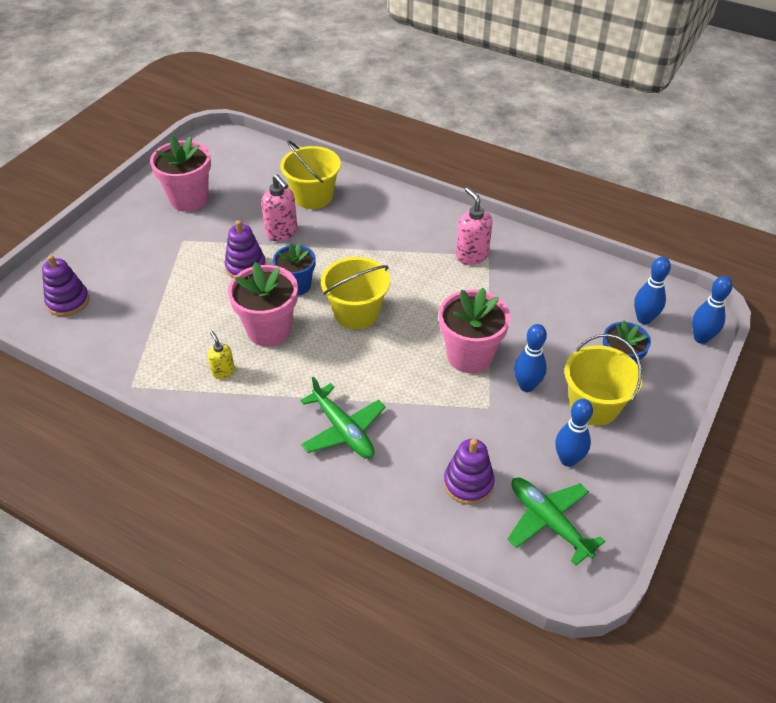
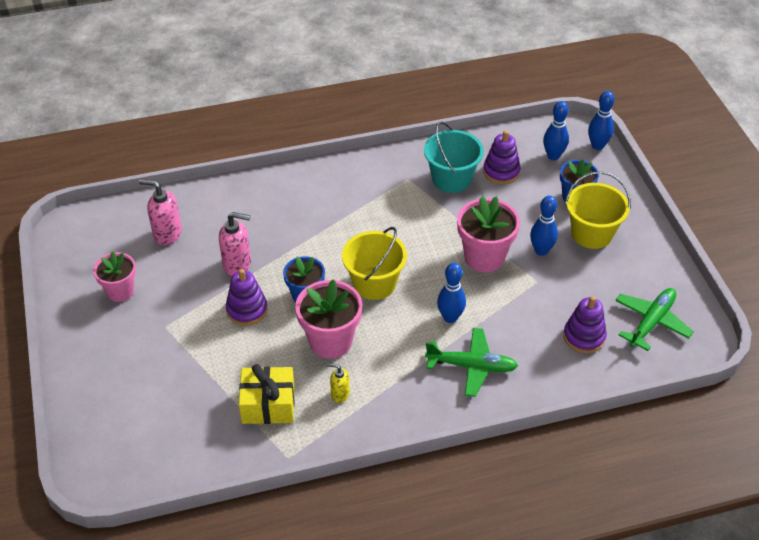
camera: 45 degrees left, 0 degrees up
purple stacking toy [42,255,89,316] -> purple stacking toy moved to [483,130,521,184]
pink flower pot [150,135,211,212] -> pink flower pot [93,251,136,302], size x0.66
yellow bucket [280,140,341,209] -> none
pink soap dispenser [456,187,493,265] -> pink soap dispenser moved to [139,179,182,245]
green plane [507,477,605,565] -> green plane turned 120 degrees clockwise [615,288,694,351]
blue bowling pin [555,399,593,467] -> blue bowling pin moved to [437,263,466,323]
none -> yellow gift [239,364,295,424]
none -> turquoise bucket [424,121,484,193]

